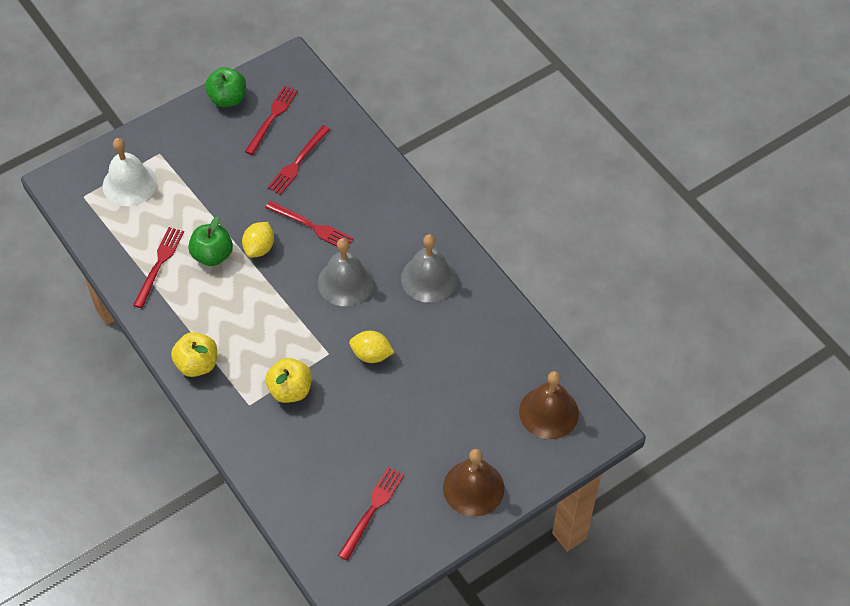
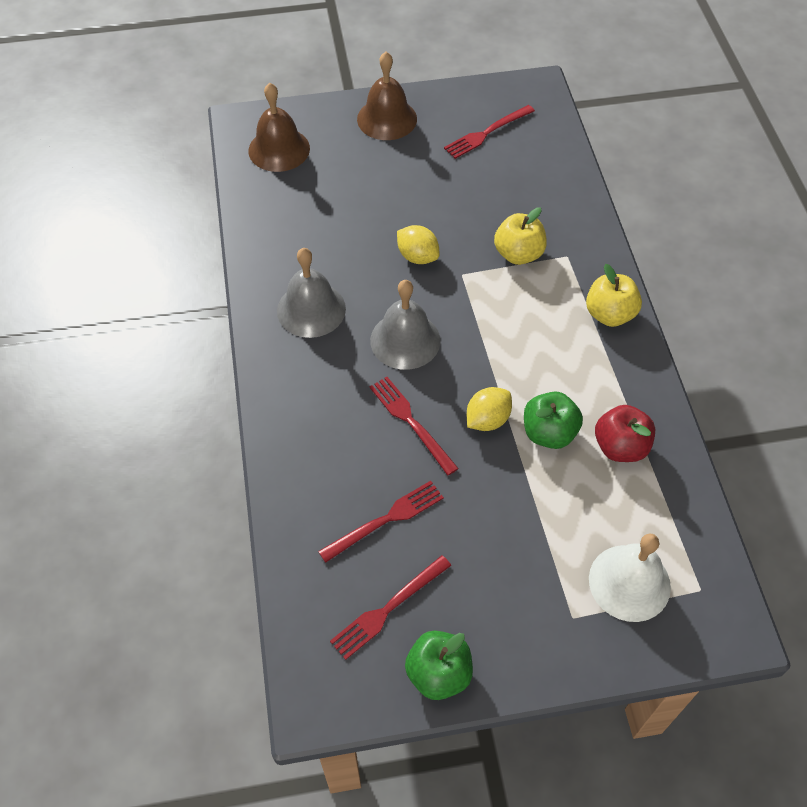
camera: 155 degrees left, 0 degrees up
red fork [133,227,184,308] -> red apple [595,405,655,462]

